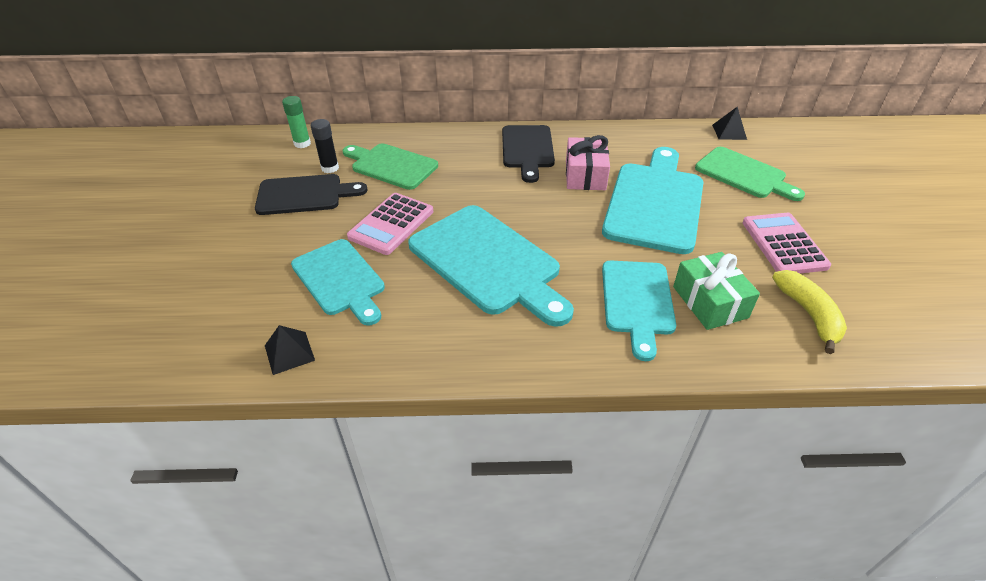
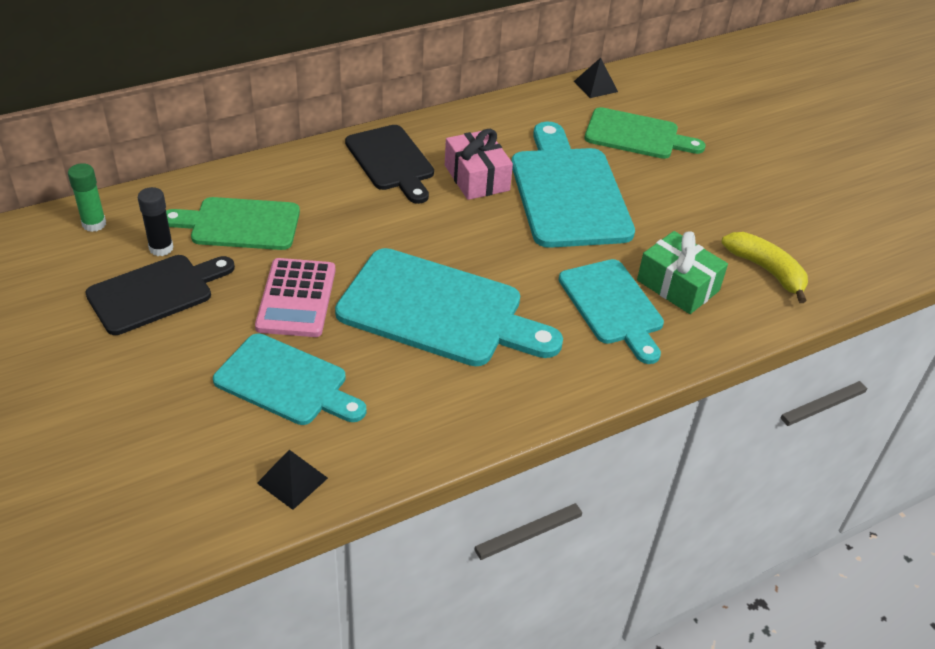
camera: 30 degrees left, 0 degrees up
pink calculator [743,213,831,273] -> none

